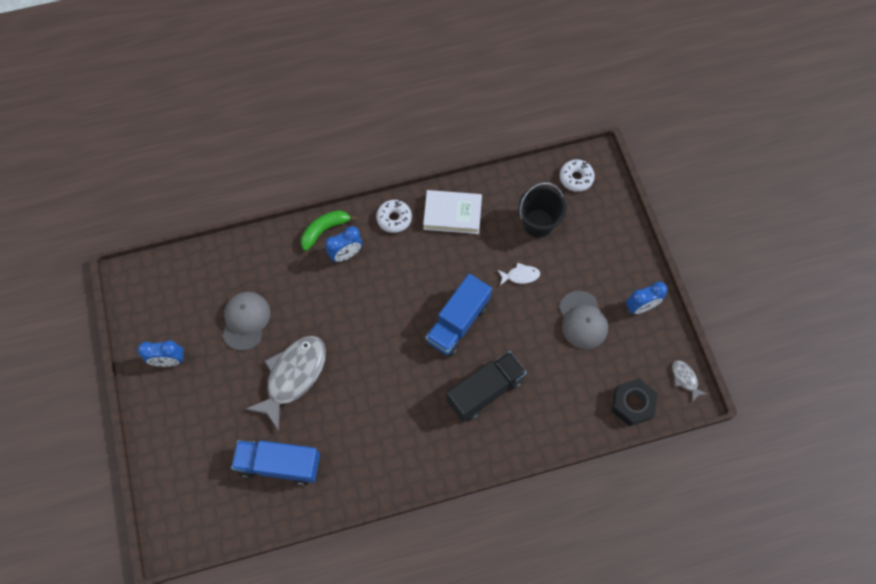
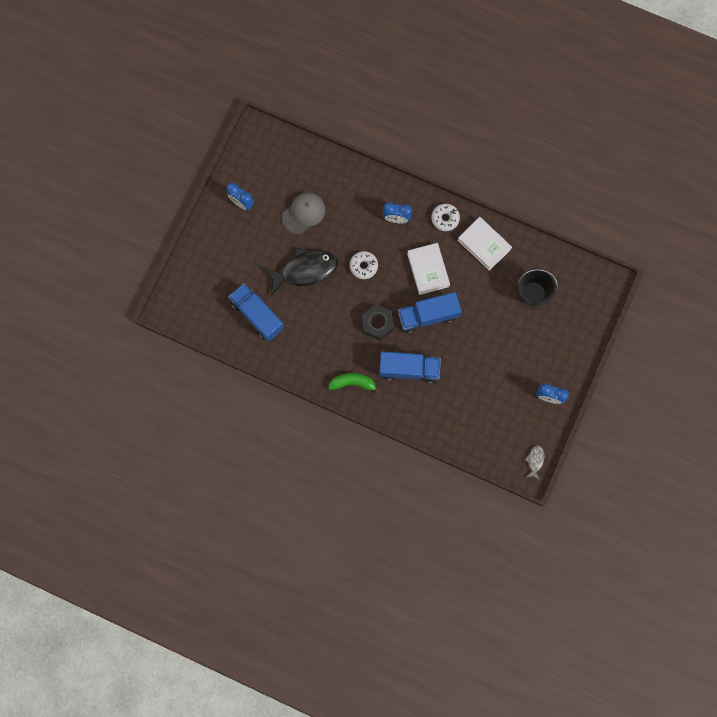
camera: 40 degrees right, 10 degrees up
grey fish [245,336,326,431] -> black fish [263,248,338,296]
green banana [301,210,357,251] -> green banana moved to [328,373,380,394]
black truck [446,351,527,422] -> blue truck [379,351,441,384]
white fish [498,263,540,285] -> none
white donut [559,159,595,192] -> white donut moved to [350,251,378,279]
grey cap [559,291,608,349] -> none
black nut [611,378,658,426] -> black nut moved to [362,304,394,340]
none -> white book [407,243,450,295]

